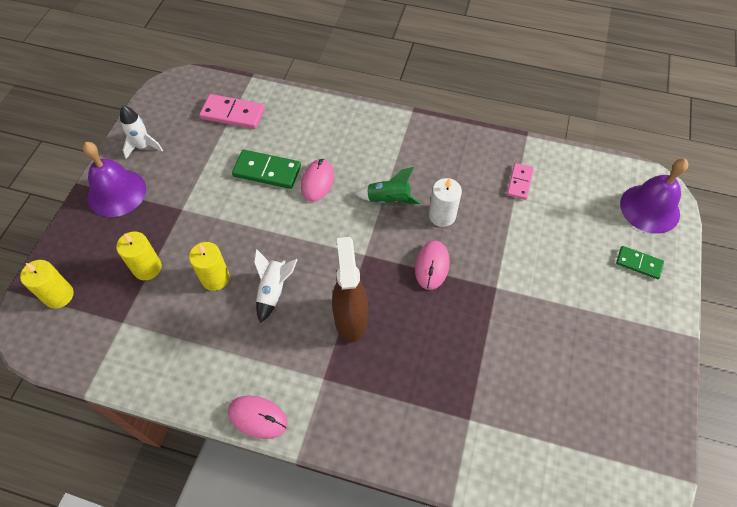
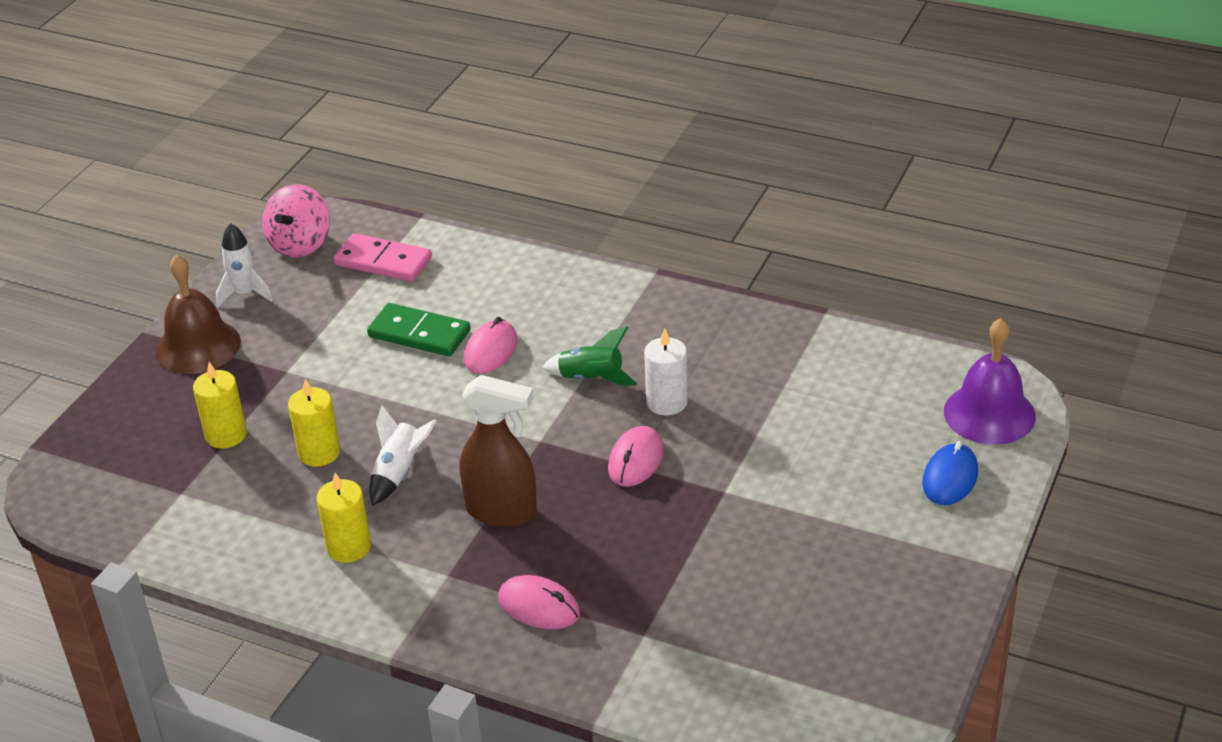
camera: 10 degrees right, 20 degrees down
yellow candle [20,260,74,309] -> yellow candle moved to [316,473,371,563]
purple bell [83,142,146,217] -> brown bell [155,254,241,374]
pink mouse [228,395,288,439] -> pink mouse moved to [498,575,580,629]
brown spray bottle [332,237,368,342] -> brown spray bottle turned 105 degrees clockwise [460,375,537,527]
pink domino [507,163,534,200] -> none
green domino [616,246,664,279] -> blue mouse [922,441,978,505]
none -> pink spinning top [262,184,330,258]

